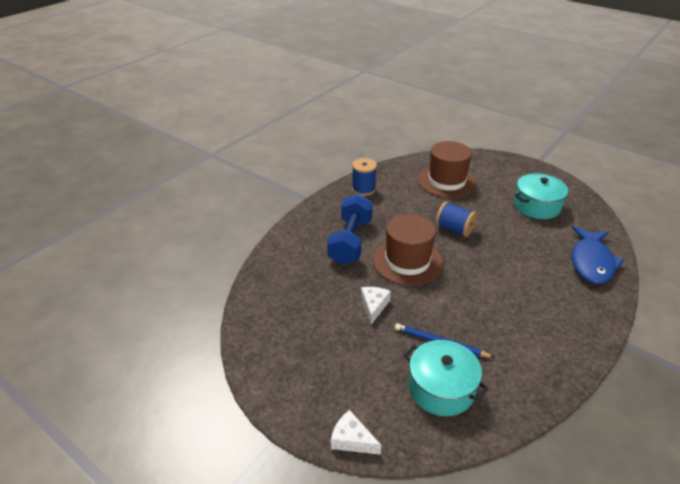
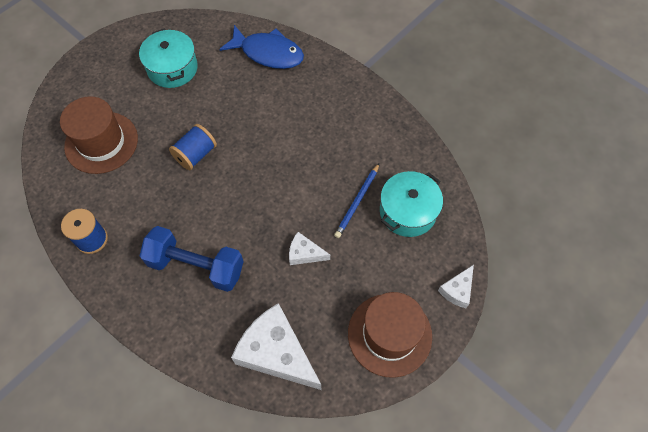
camera: 85 degrees left, 25 degrees up
brown hat [373,214,443,286] -> brown hat moved to [348,292,432,378]
none -> white cheese [231,303,321,390]

